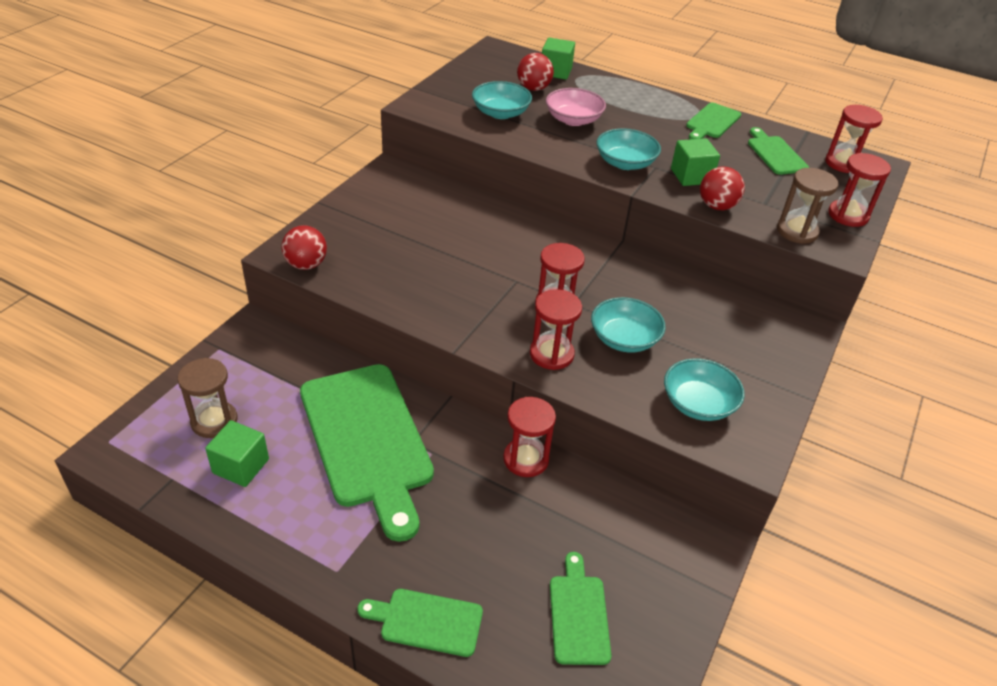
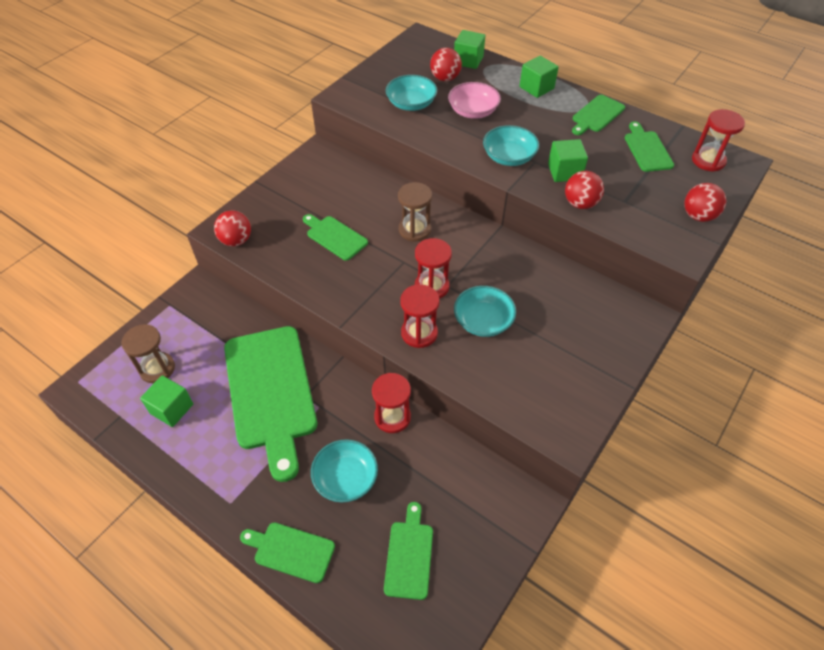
camera: 10 degrees right, 10 degrees up
turquoise bowl [664,358,745,421] -> turquoise bowl moved to [311,439,378,503]
brown hourglass [777,168,838,244] -> brown hourglass moved to [398,182,432,242]
red hourglass [828,153,891,227] -> red ball [684,183,726,222]
none -> green cutting board [303,214,368,261]
none -> green cube [519,56,559,98]

